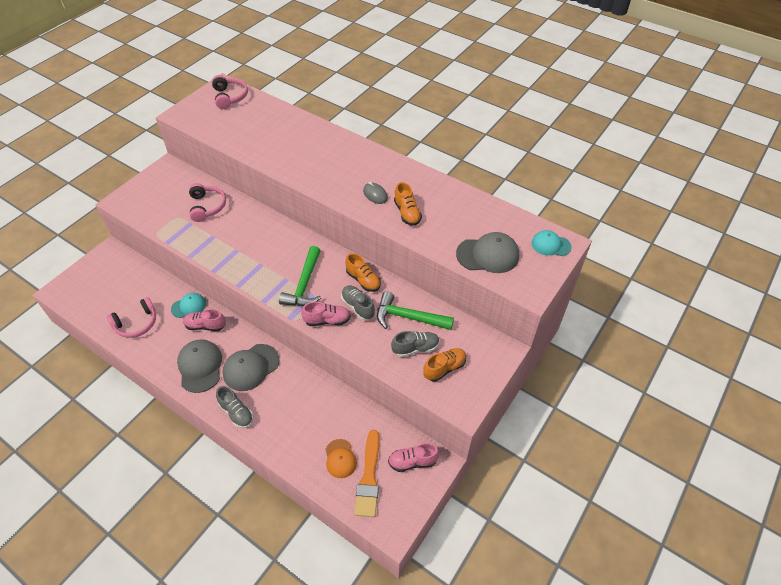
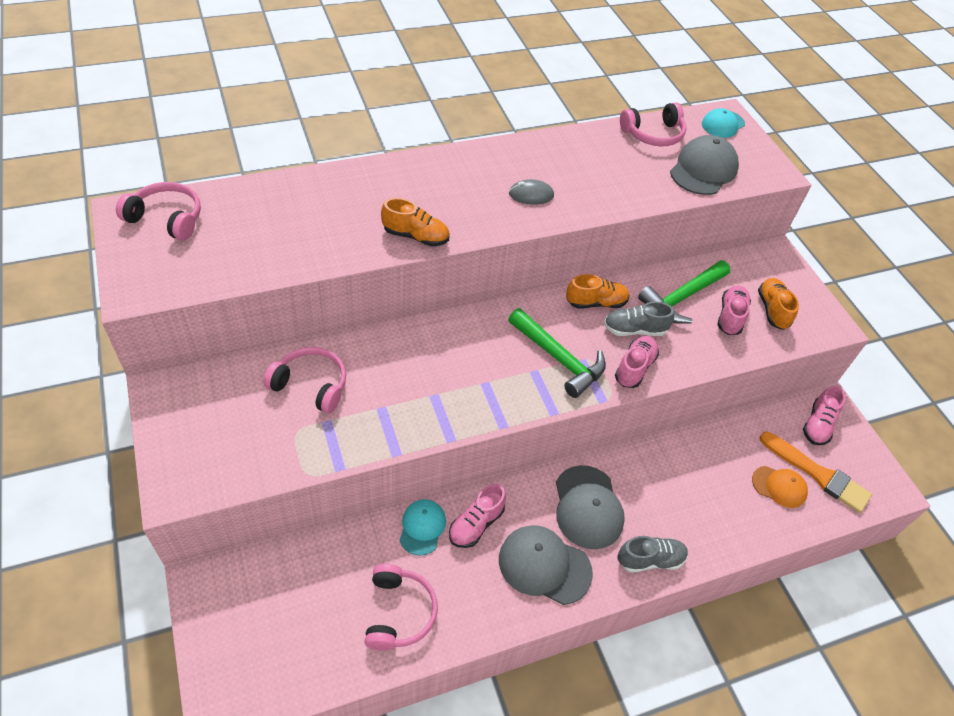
camera: 60 degrees left, 0 degrees up
grey shoe [391,331,440,357] -> pink shoe [717,285,751,335]
orange shoe [394,182,422,226] -> orange shoe moved to [381,198,449,246]
none -> pink headphones [620,102,687,146]

